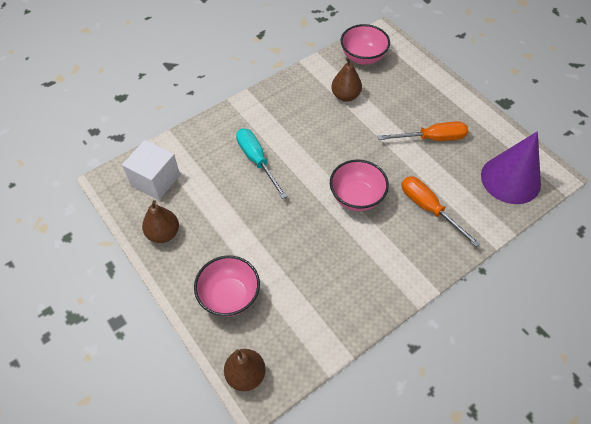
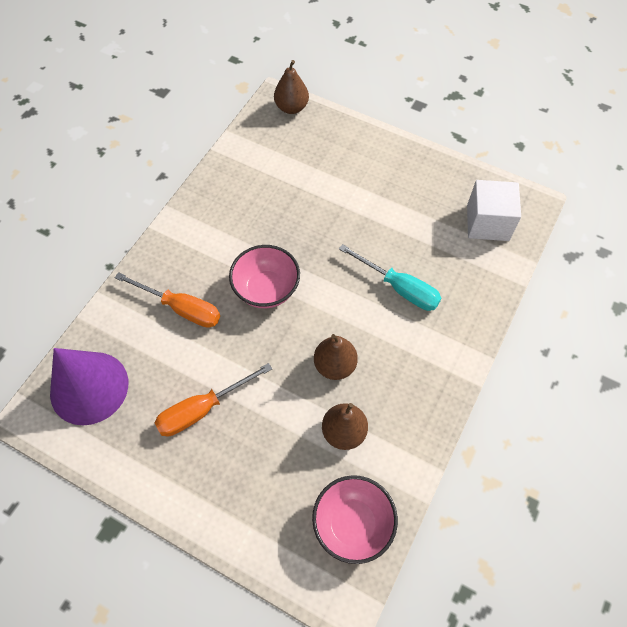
camera: 155 degrees right, 5 degrees up
brown pear [142,200,179,243] -> brown pear moved to [314,334,358,380]
pink bowl [194,256,260,317] -> none

